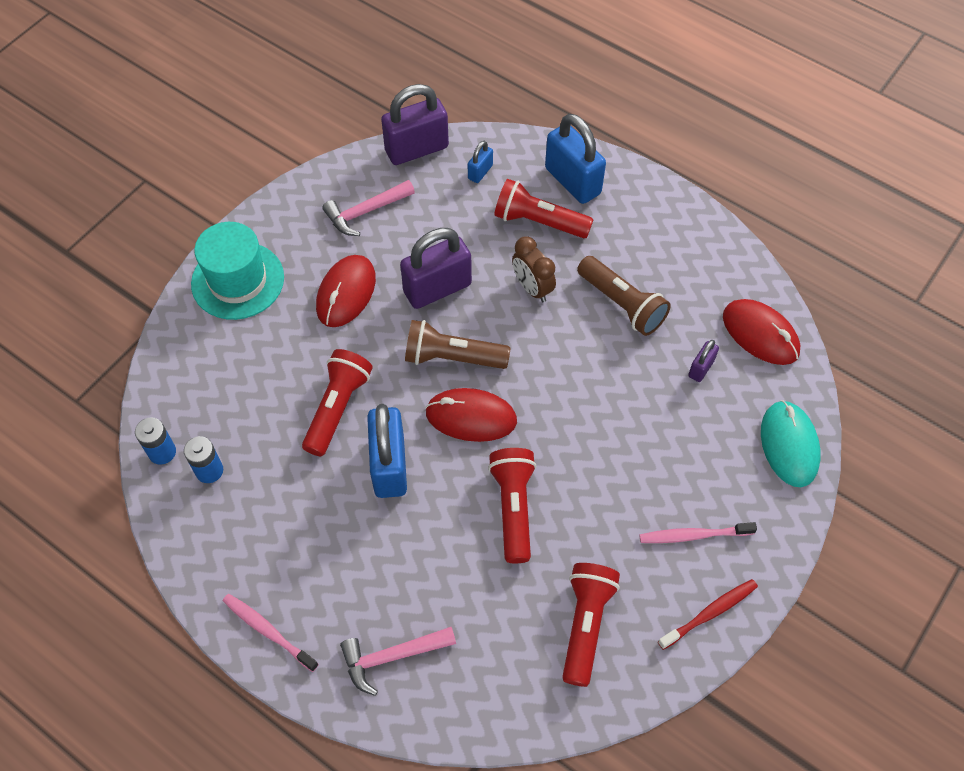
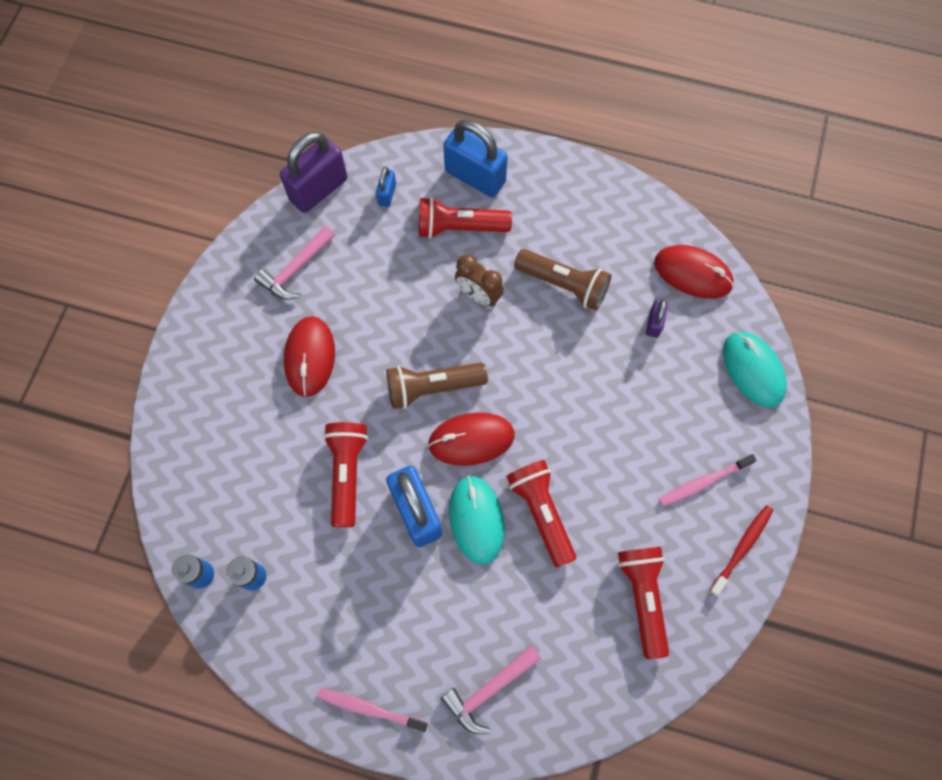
camera: 20 degrees left, 10 degrees up
turquoise hat [191,222,284,320] -> none
purple padlock [400,228,472,309] -> none
none -> turquoise mouse [449,475,505,564]

